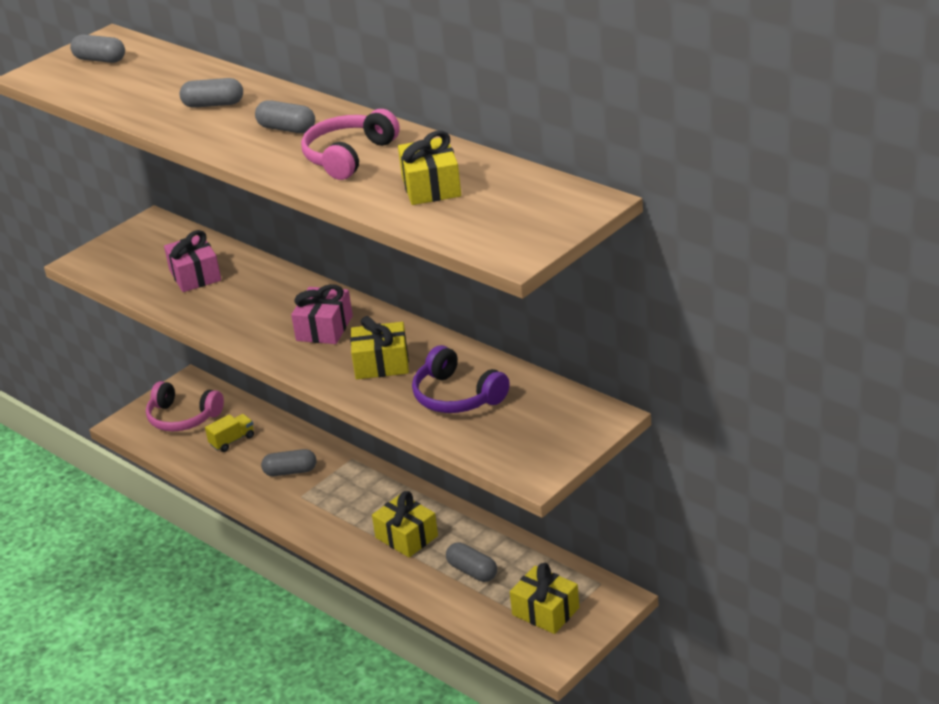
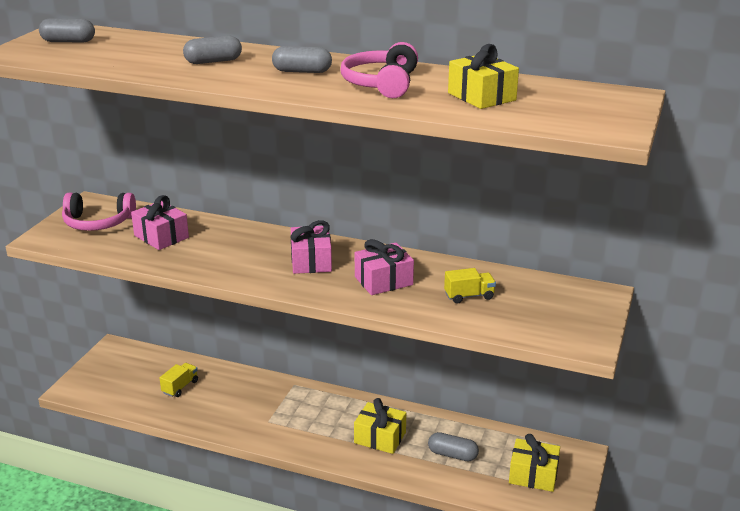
camera: 25 degrees left, 5 degrees down
pink headphones [146,381,224,431] -> pink headphones moved to [62,193,136,231]
grey capsule [261,449,317,476] -> none
yellow gift [350,316,409,379] -> pink gift [355,239,414,295]
purple headphones [412,345,510,413] -> yellow truck [444,268,496,304]

